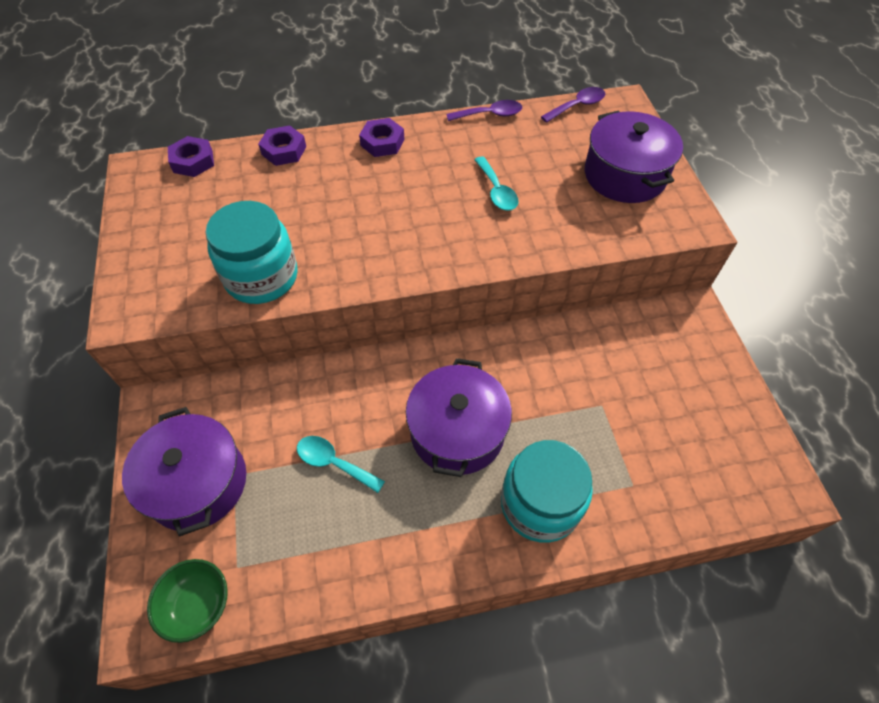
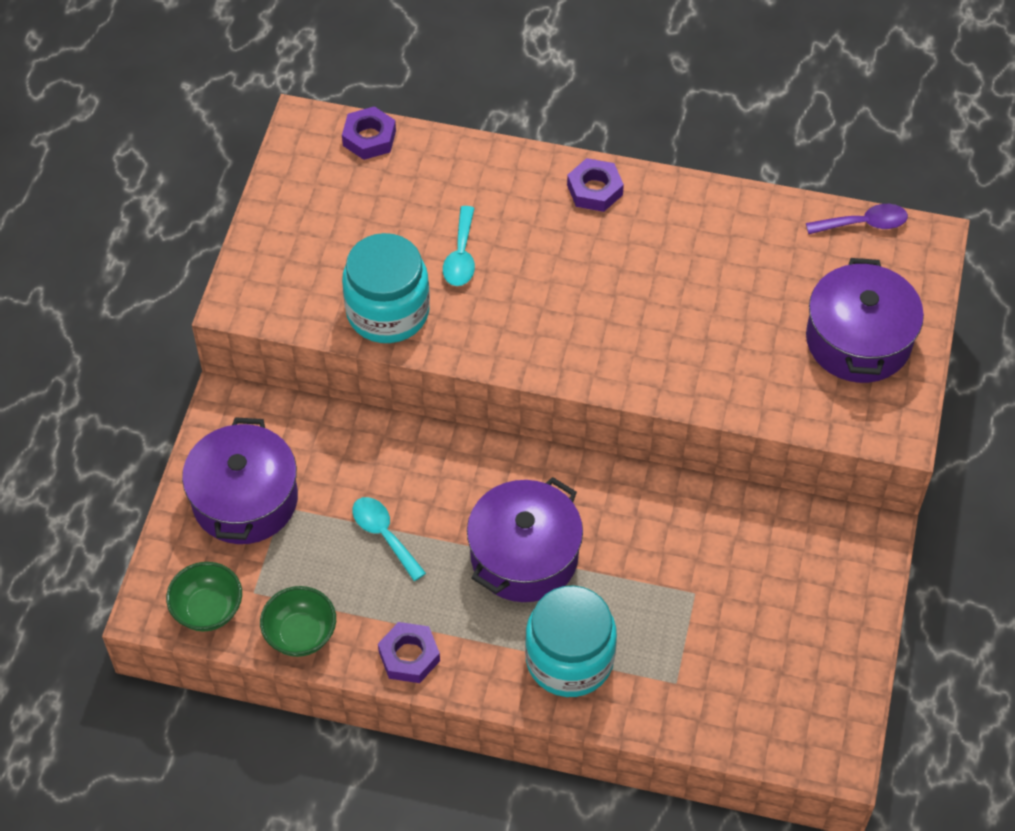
camera: 25 degrees right, 0 degrees up
purple nut [258,125,306,166] -> purple nut moved to [378,622,440,683]
purple spoon [446,100,522,121] -> none
turquoise spoon [474,156,518,211] -> turquoise spoon moved to [443,206,475,286]
none -> green bowl [260,586,336,657]

